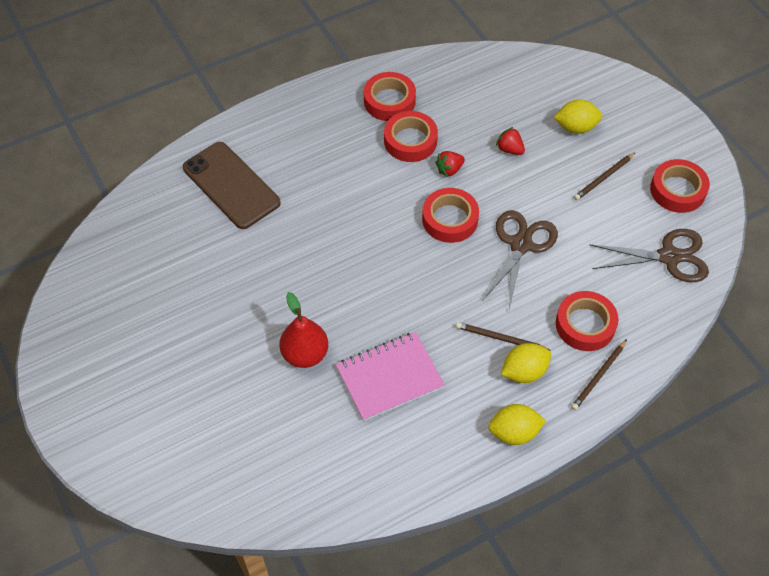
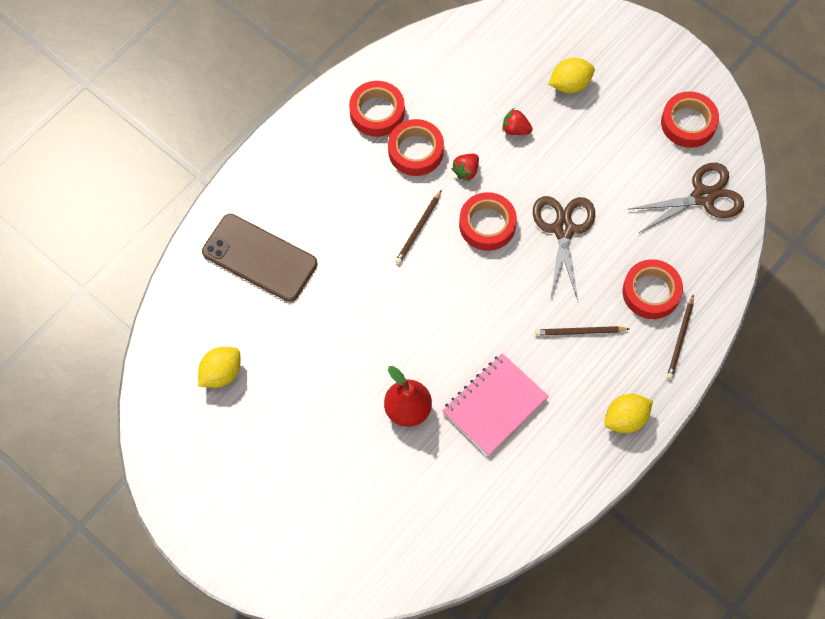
camera: 20 degrees left, 10 degrees up
yellow lemon [501,343,551,383] -> yellow lemon moved to [198,347,240,388]
brown pencil [574,152,636,200] -> brown pencil moved to [395,190,442,264]

